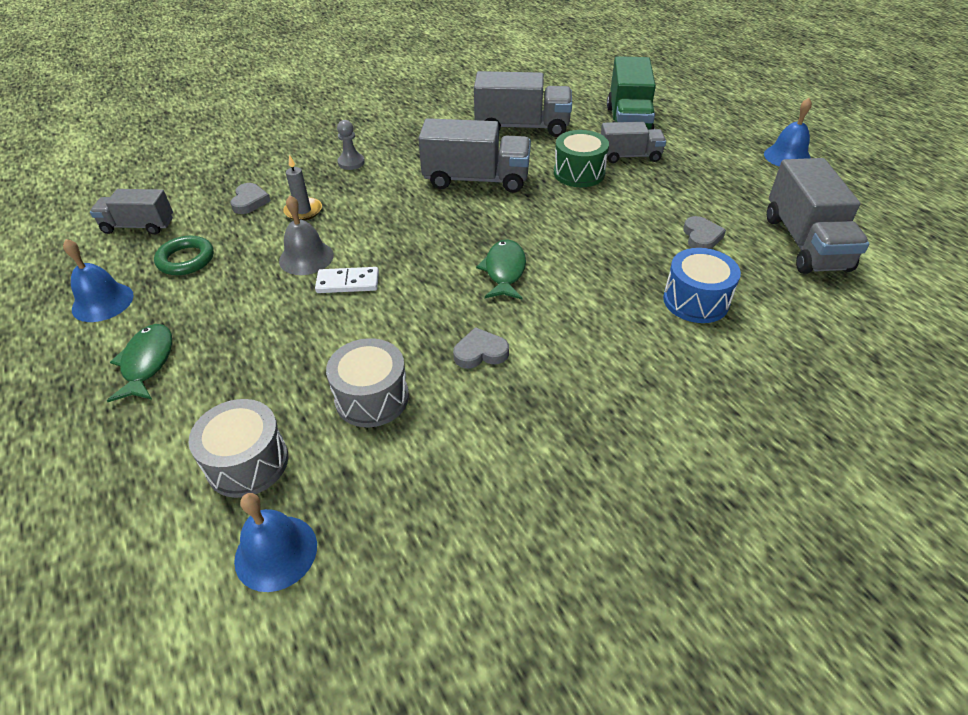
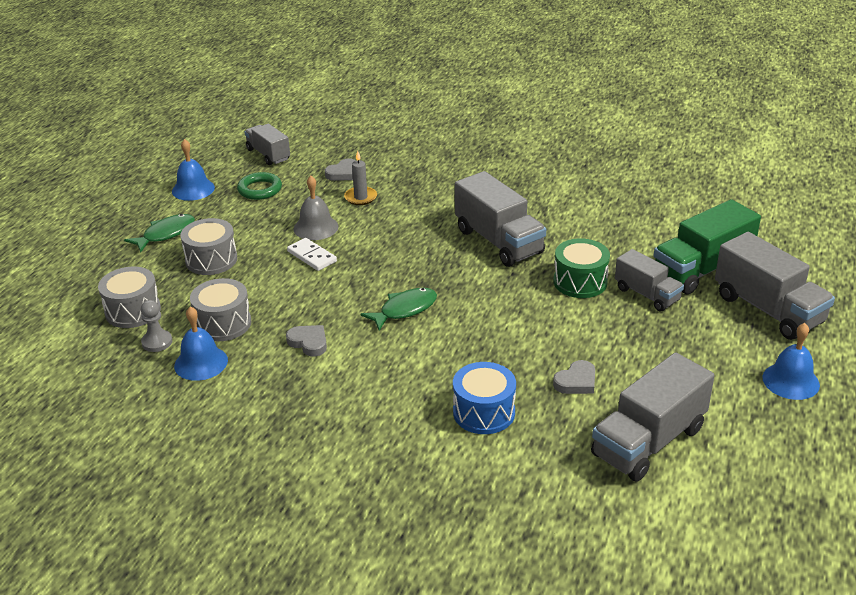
camera: 50 degrees right, 10 degrees down
blue bell [234,493,317,592] -> blue bell moved to [174,306,228,381]
grey pawn [337,120,365,170] -> grey pawn moved to [141,300,172,352]
grey truck [474,71,572,137] -> grey truck moved to [715,232,835,340]
none -> grey drum [180,218,237,275]

